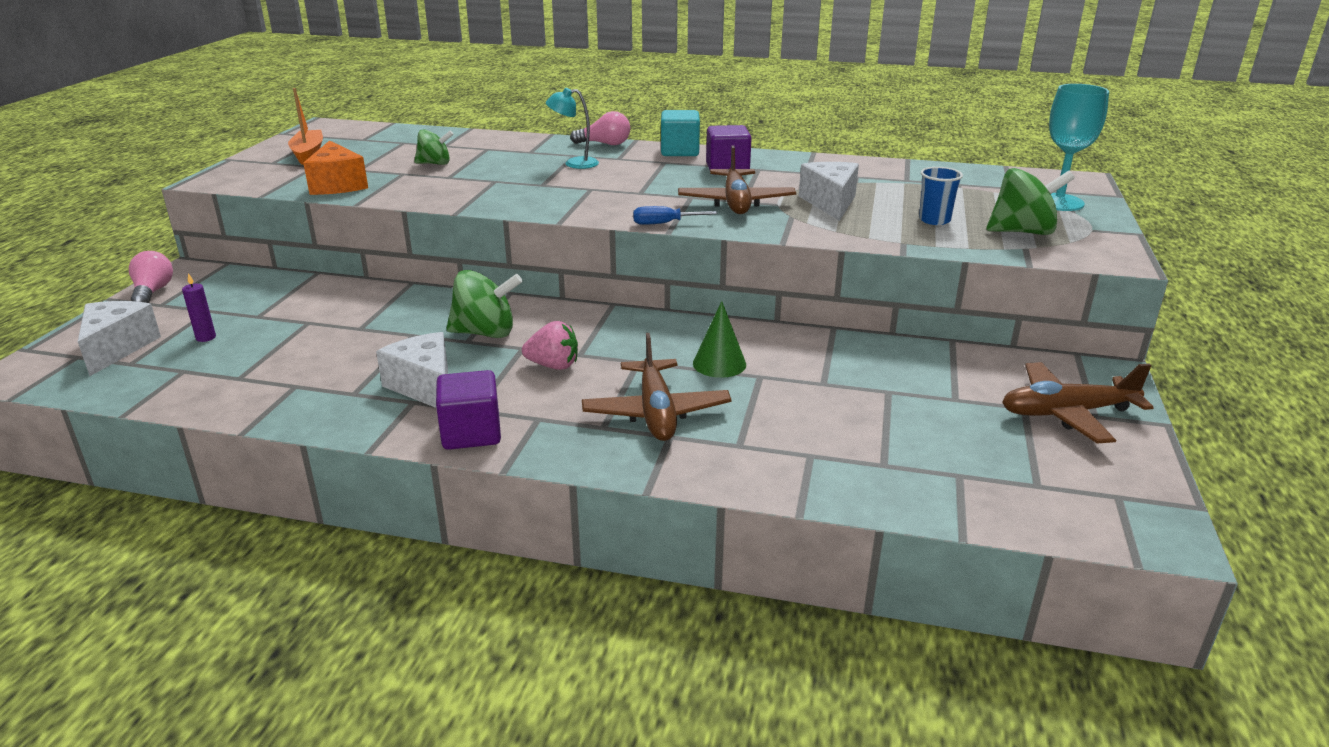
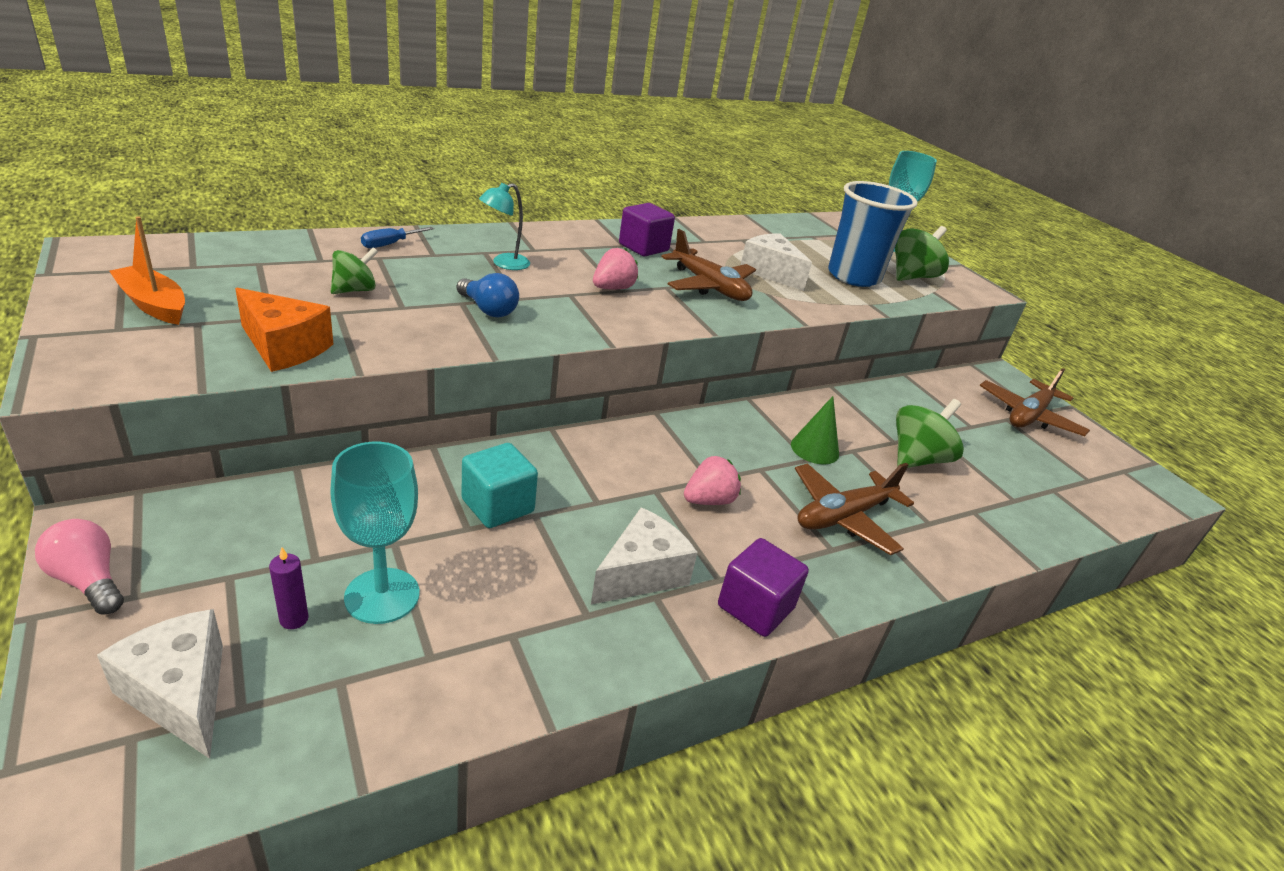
camera: 45 degrees left, 5 degrees up
white cheese [376,332,448,408] -> white cheese turned 120 degrees clockwise [591,507,698,605]
green spinning top [446,270,522,338] -> green spinning top moved to [896,399,964,468]
pink light bulb [570,111,630,145] -> none
brown plane [582,333,732,441] -> brown plane turned 105 degrees clockwise [795,463,914,555]
blue screwdriver [633,206,717,225] -> blue screwdriver moved to [361,227,434,248]
turquoise cube [661,110,700,156] -> turquoise cube moved to [461,443,538,528]
blue cup [919,167,963,225] -> blue cup [828,181,918,287], size x2.09
none -> turquoise goblet [330,442,420,624]
none -> blue light bulb [457,273,519,317]
none -> pink strawberry [593,248,638,290]

